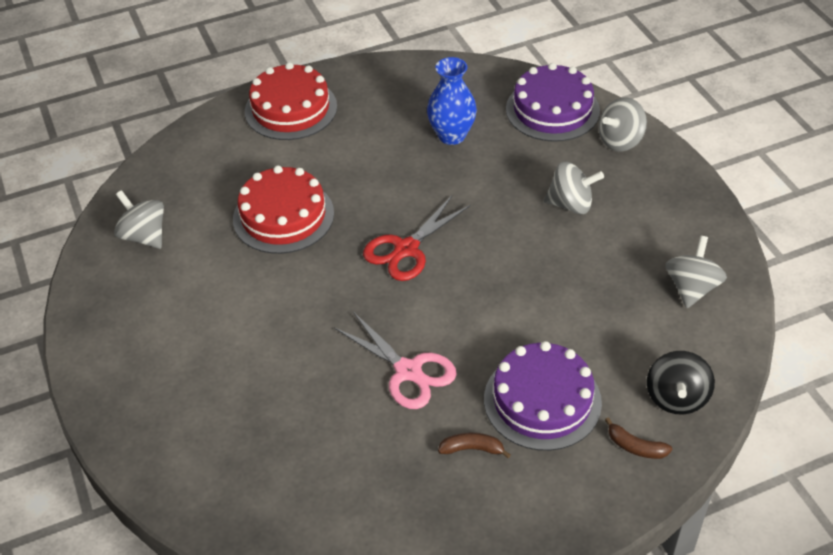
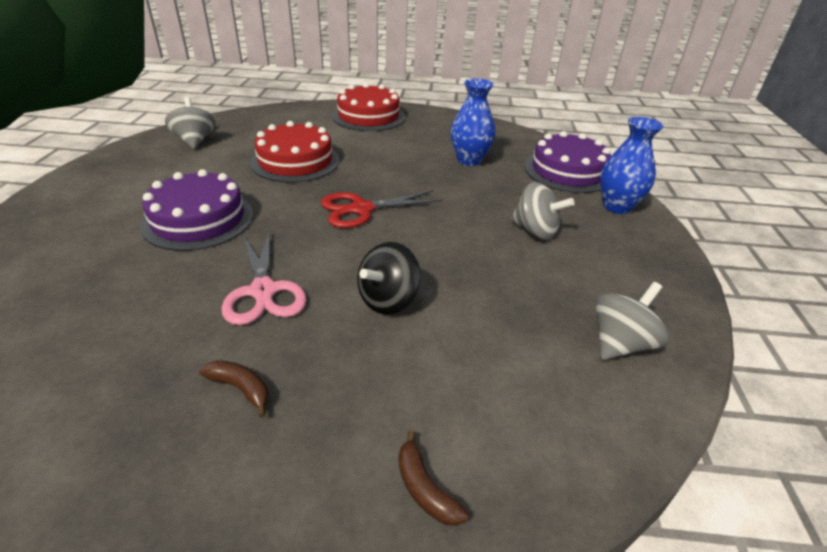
camera: 25 degrees right, 10 degrees down
purple cake [484,341,602,451] -> purple cake moved to [140,169,253,251]
grey spinning top [599,97,647,152] -> blue vase [600,117,664,214]
black spinning top [647,351,715,415] -> black spinning top moved to [357,242,421,315]

